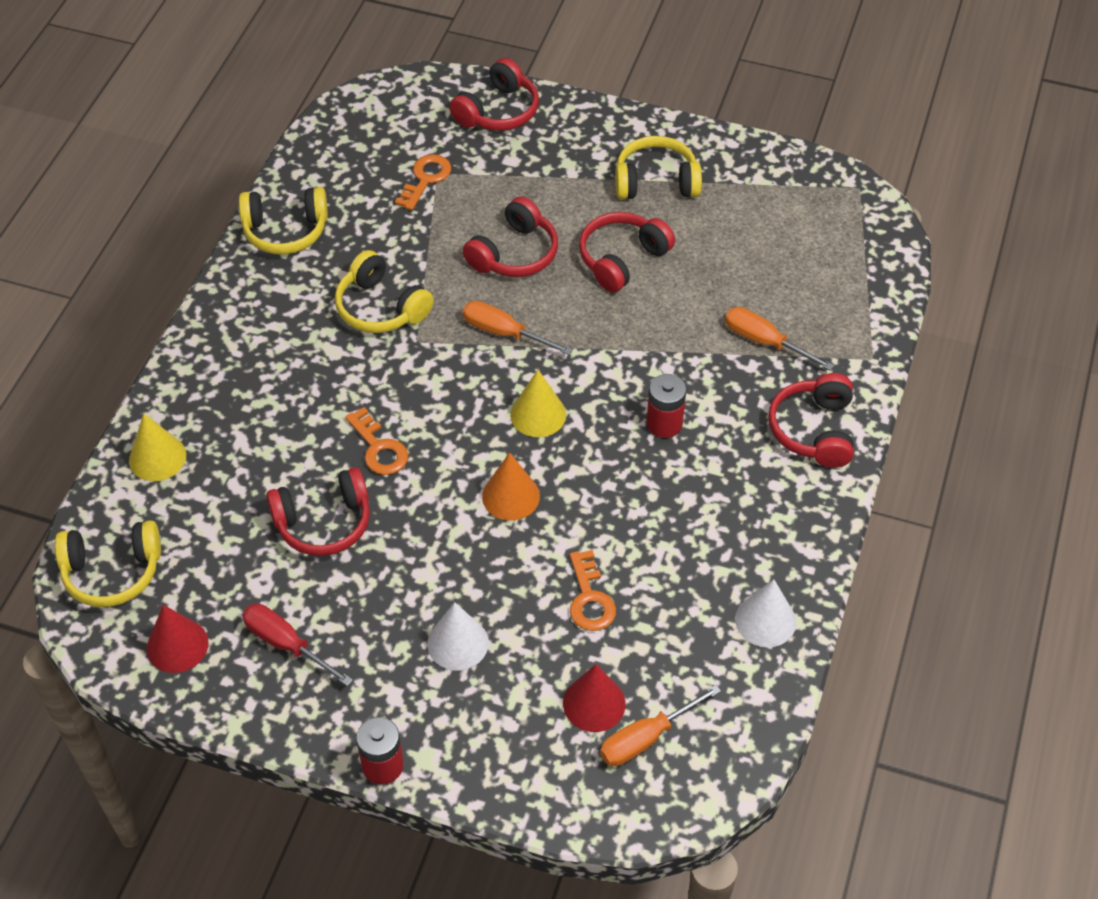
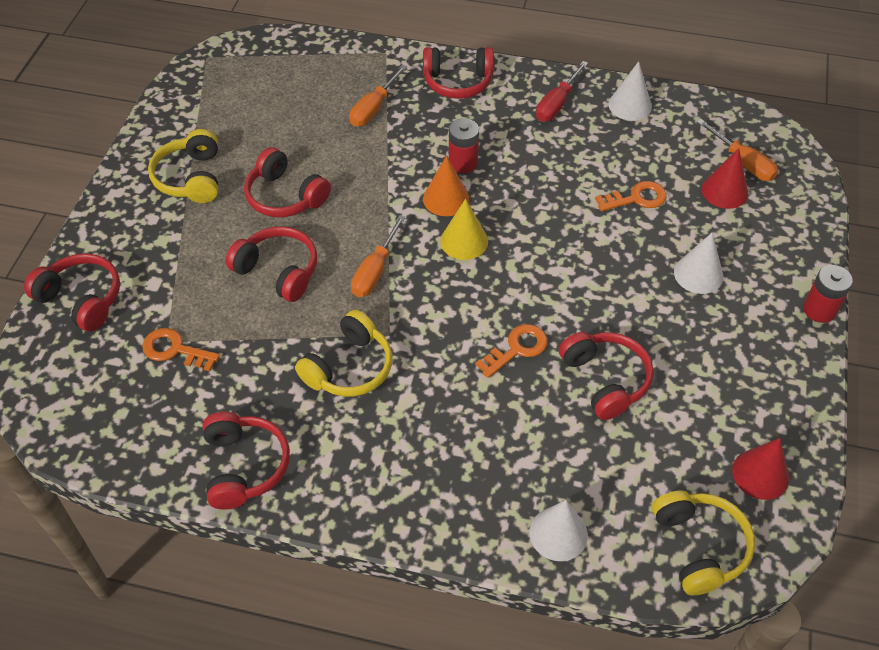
camera: 95 degrees left, 0 degrees up
yellow cone [129,413,186,481] -> white cone [530,500,588,561]
yellow headphones [239,187,328,255] -> red headphones [203,412,290,509]
red screwdriver [242,604,353,686] -> red screwdriver moved to [536,61,588,122]
orange cone [482,452,540,521] -> orange cone moved to [423,156,469,216]

